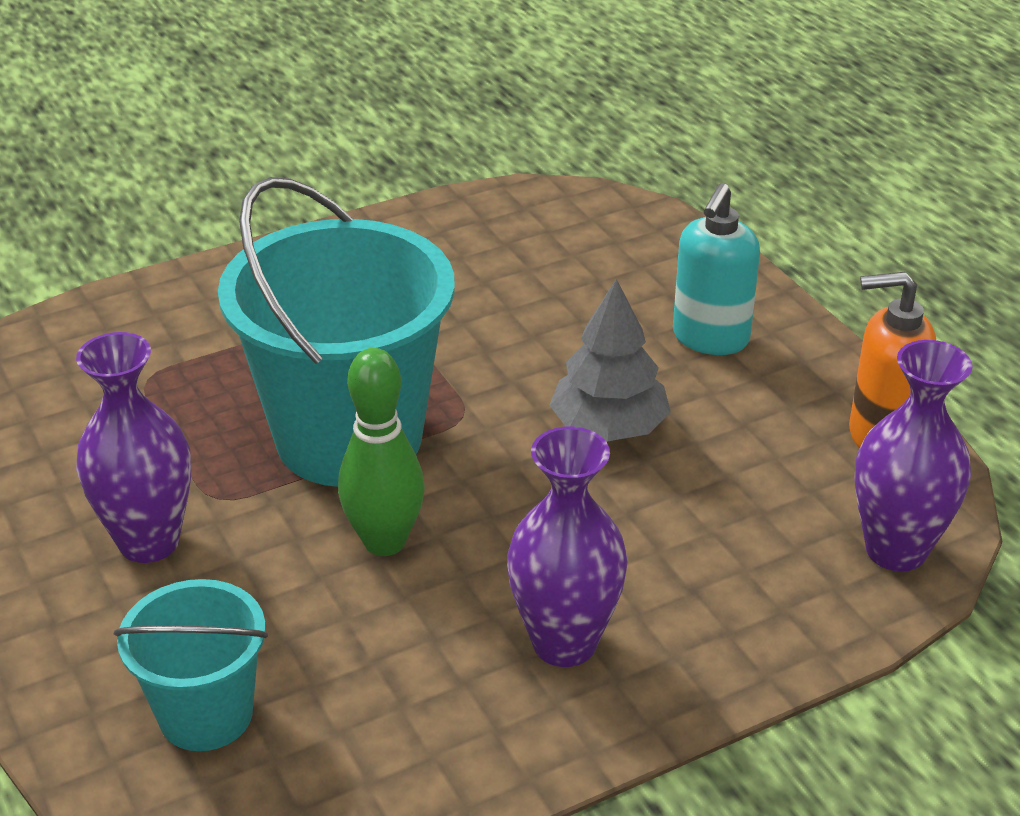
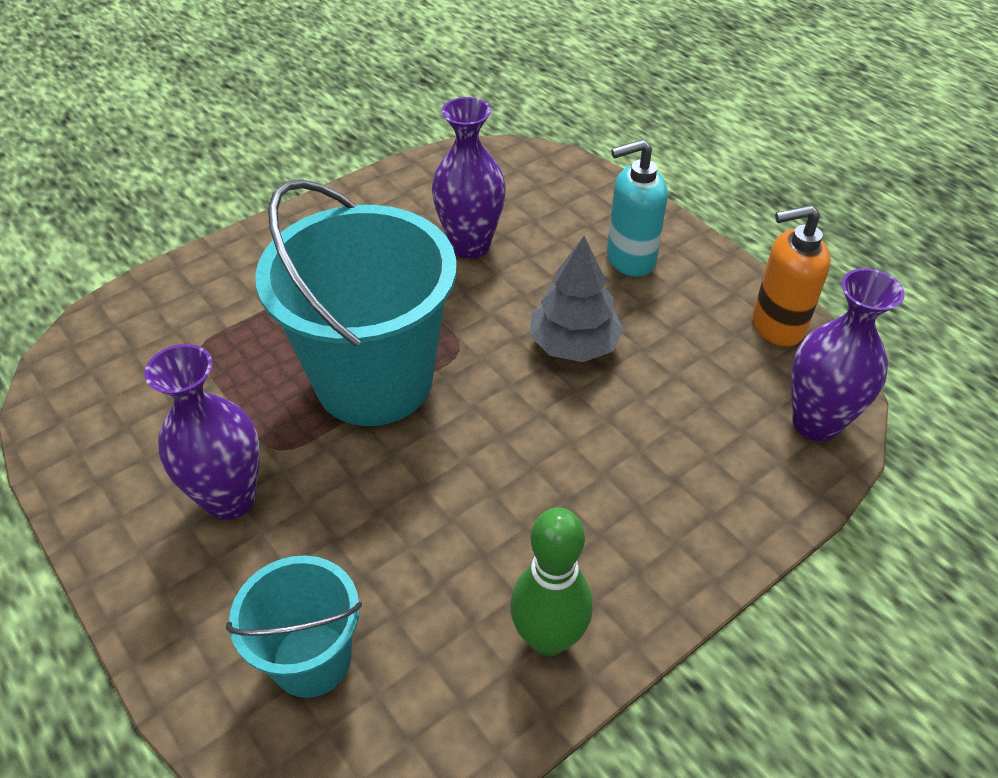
camera: 10 degrees left, 10 degrees up
green bowling pin [338,348,425,556] -> green bowling pin moved to [510,508,593,656]
purple vase [507,426,628,667] -> purple vase moved to [432,97,506,258]
turquoise soap dispenser [673,183,760,355] -> turquoise soap dispenser turned 60 degrees clockwise [607,139,668,277]

